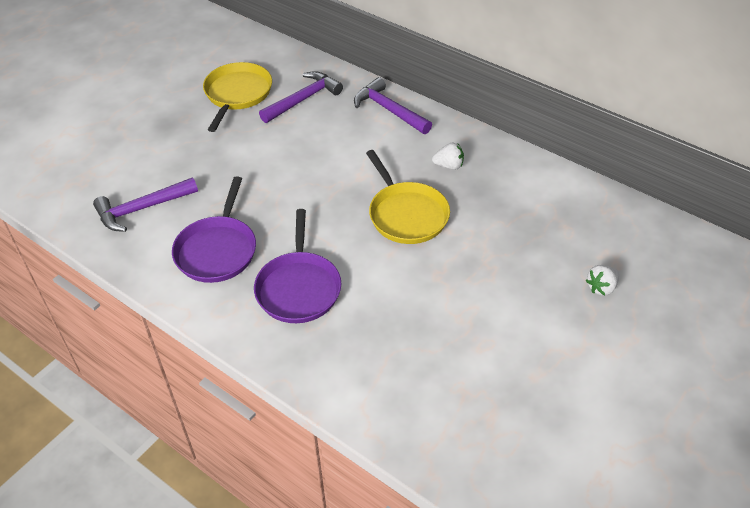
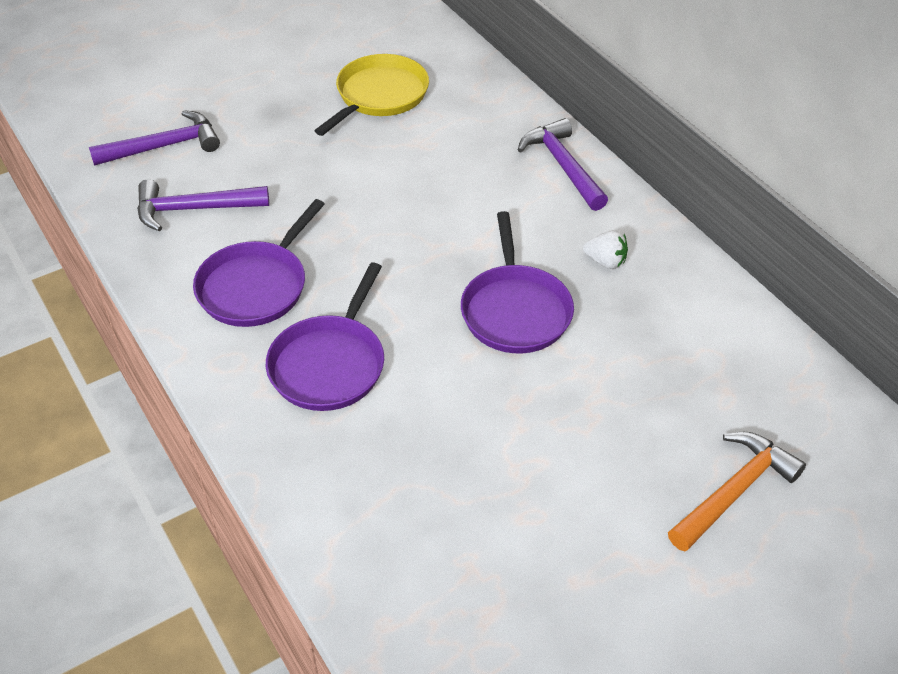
camera: 20 degrees right, 0 degrees up
purple hammer [259,71,343,123] -> purple hammer moved to [89,110,220,166]
yellow pan [366,150,450,244] -> purple pan [461,211,574,353]
white strawberry [586,265,619,296] -> orange hammer [668,432,806,552]

